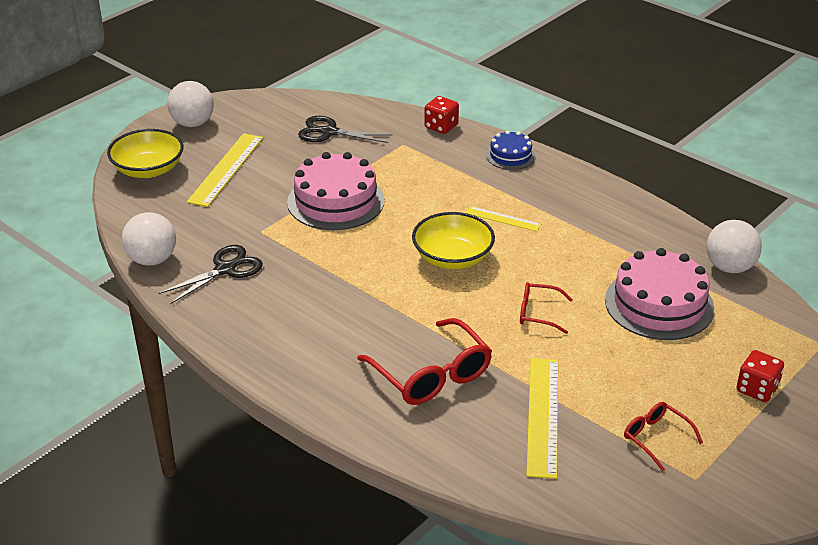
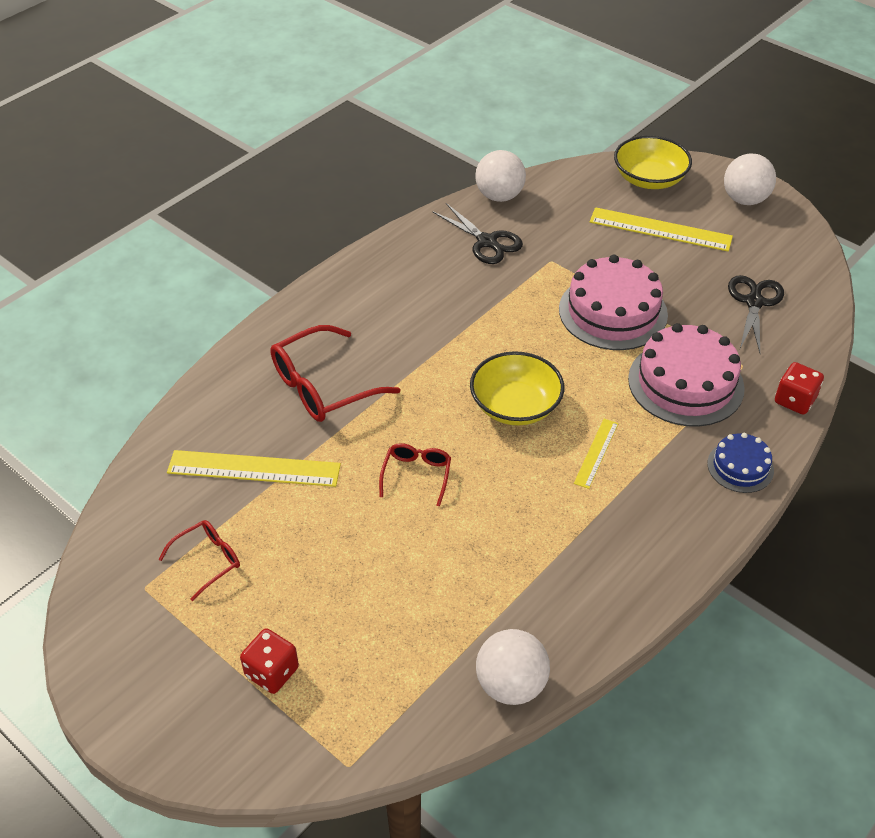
camera: 90 degrees right, 10 degrees up
pink cake [605,248,715,340] -> pink cake moved to [628,323,745,427]

